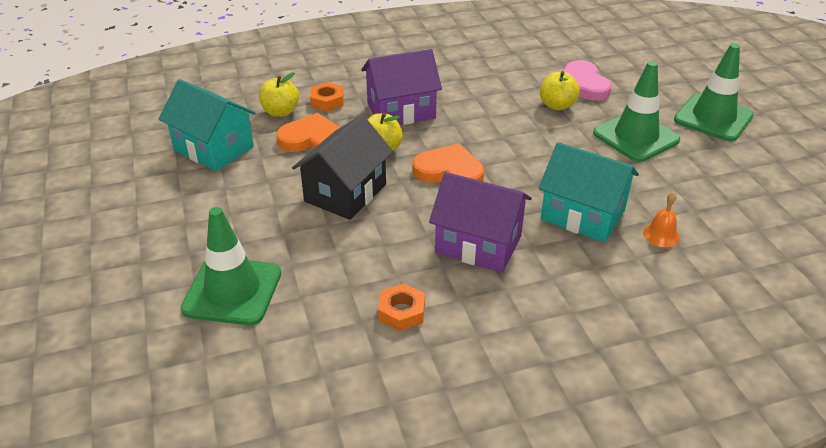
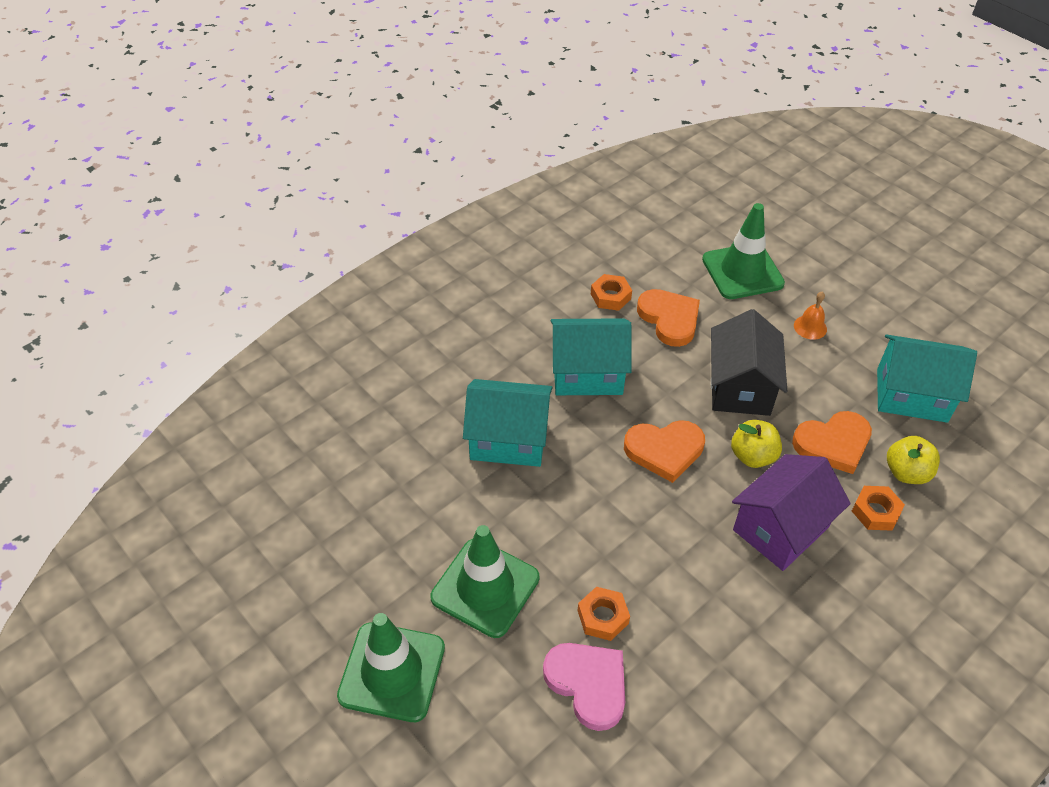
camera: 155 degrees right, 10 degrees up
purple house [429,172,532,273] -> turquoise house [551,318,632,395]
yellow apple [540,71,580,110] -> orange nut [578,587,630,641]
orange bell [643,192,680,247] -> orange bell moved to [794,291,827,340]
none -> orange heart [637,289,700,347]

